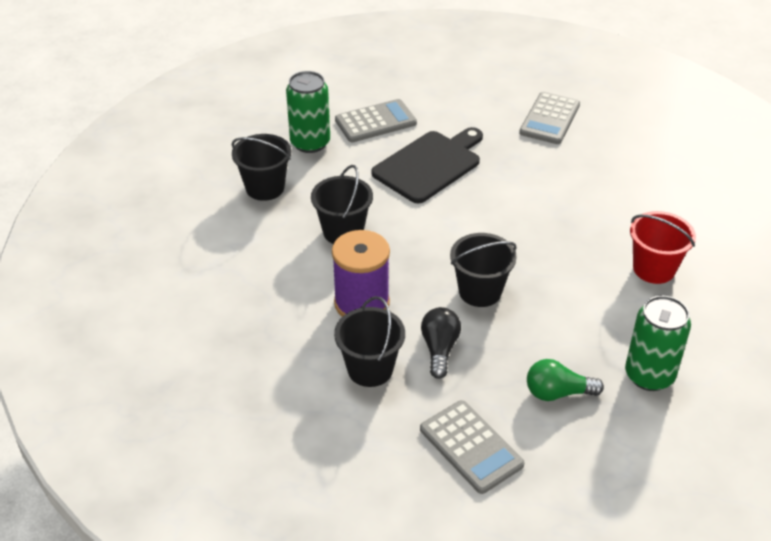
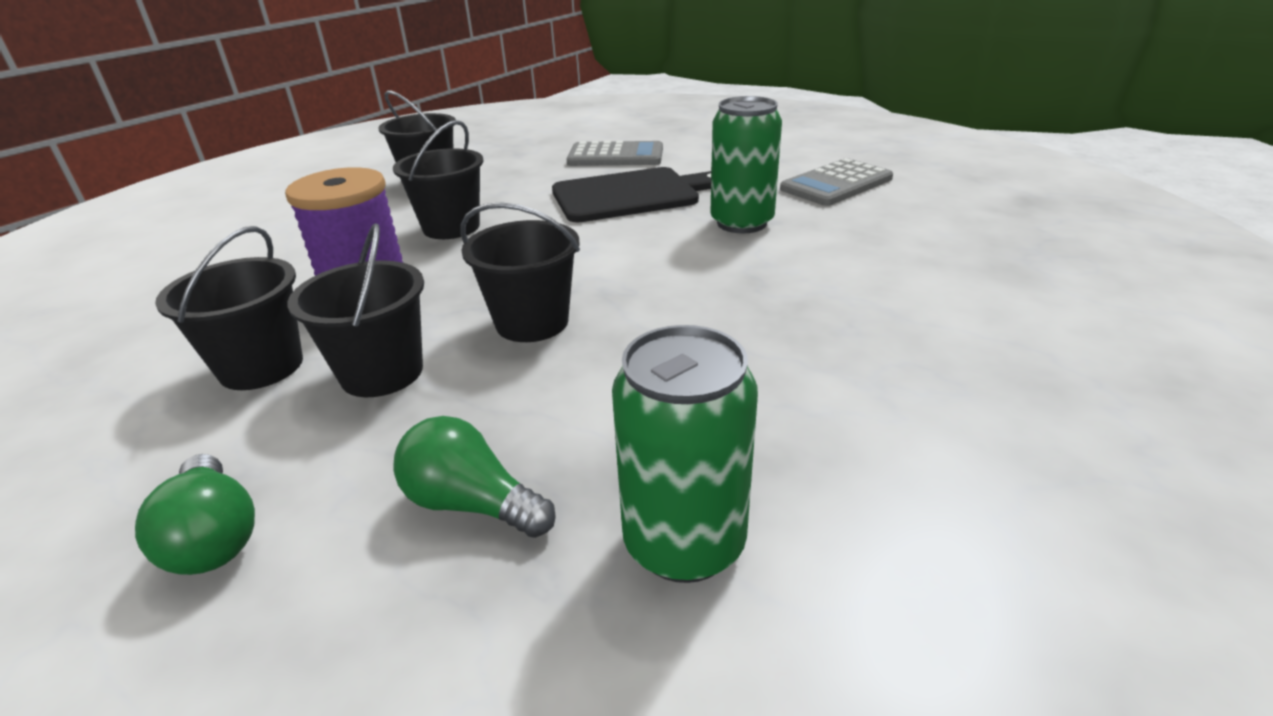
camera: 30 degrees right, 10 degrees down
green can [286,71,330,153] -> green can moved to [710,96,782,233]
grey calculator [420,400,525,494] -> green light bulb [135,454,255,575]
black light bulb [421,307,461,379] -> black bucket [287,223,424,397]
red bucket [630,211,696,284] -> none

